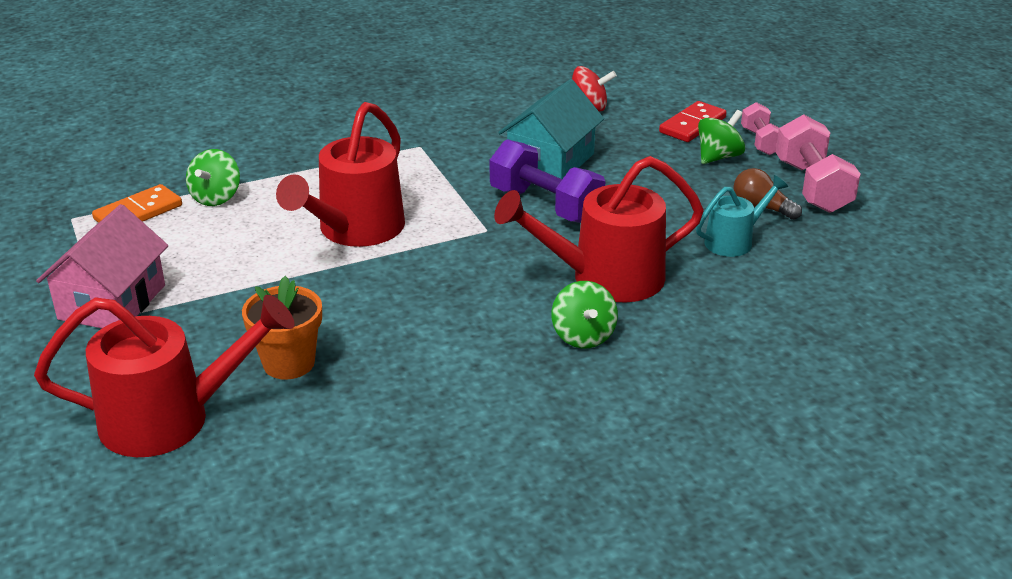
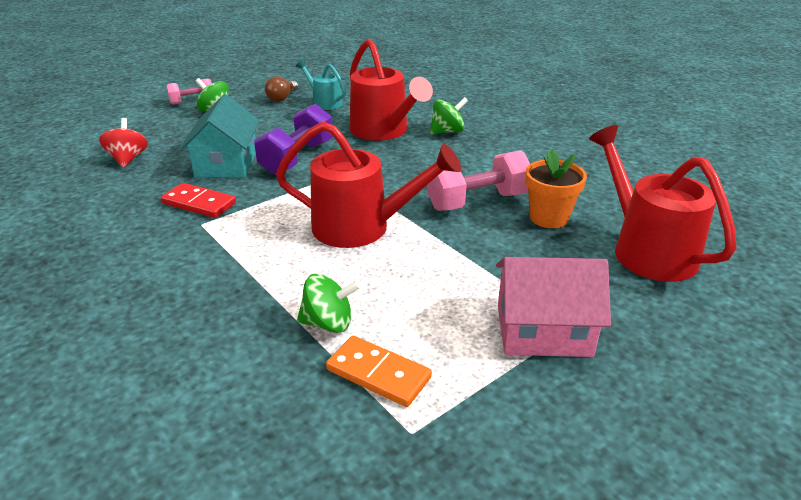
camera: 105 degrees left, 0 degrees up
turquoise house [498,79,604,179] -> turquoise house turned 75 degrees clockwise [180,94,260,178]
red domino [659,101,727,142] -> red domino moved to [161,183,236,218]
pink dumbbell [776,114,861,213] -> pink dumbbell moved to [427,150,530,211]

